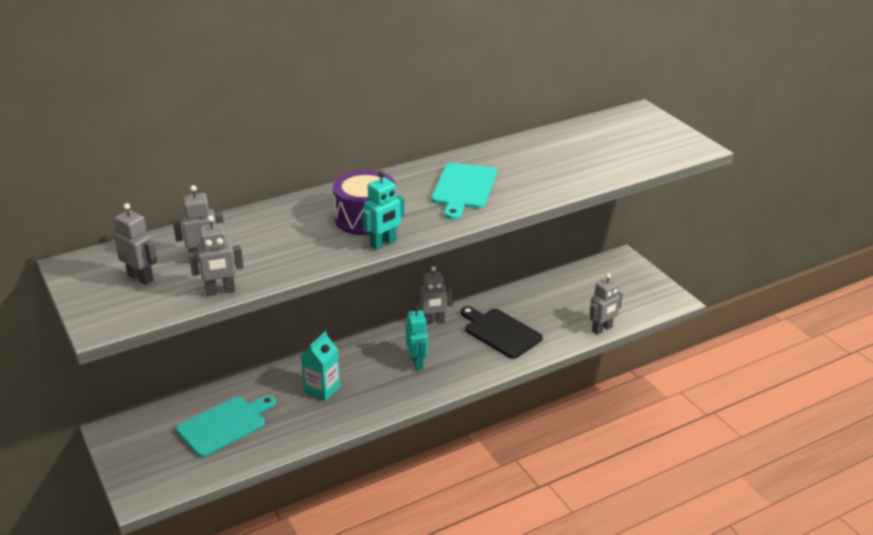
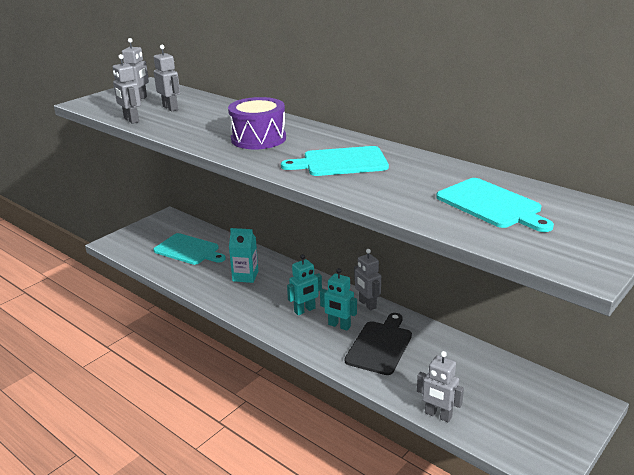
camera: 70 degrees right, 5 degrees down
turquoise robot [362,171,404,250] -> turquoise robot moved to [320,268,357,330]
none -> turquoise cutting board [436,178,554,232]

